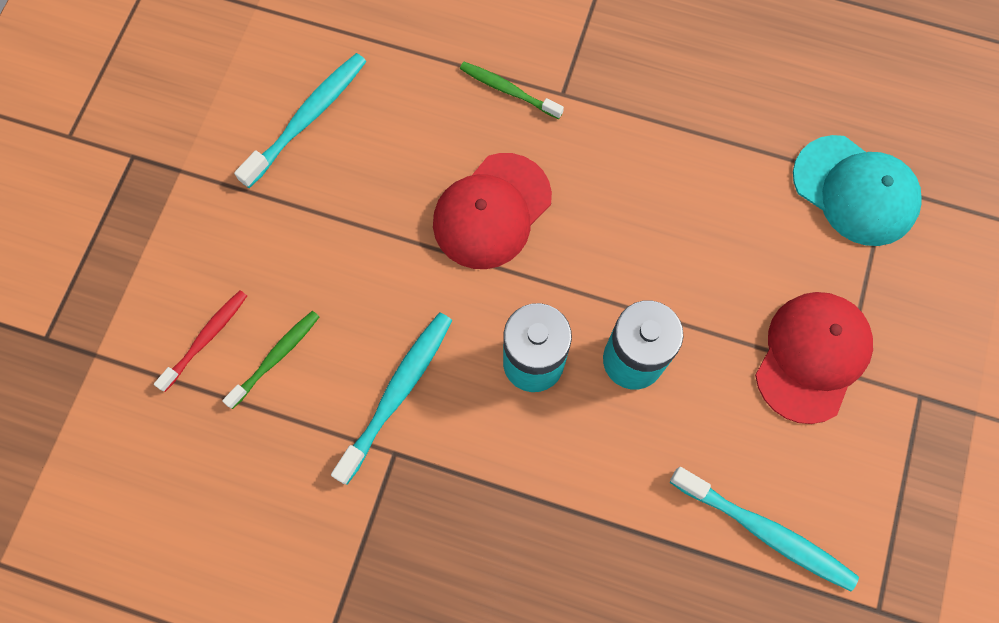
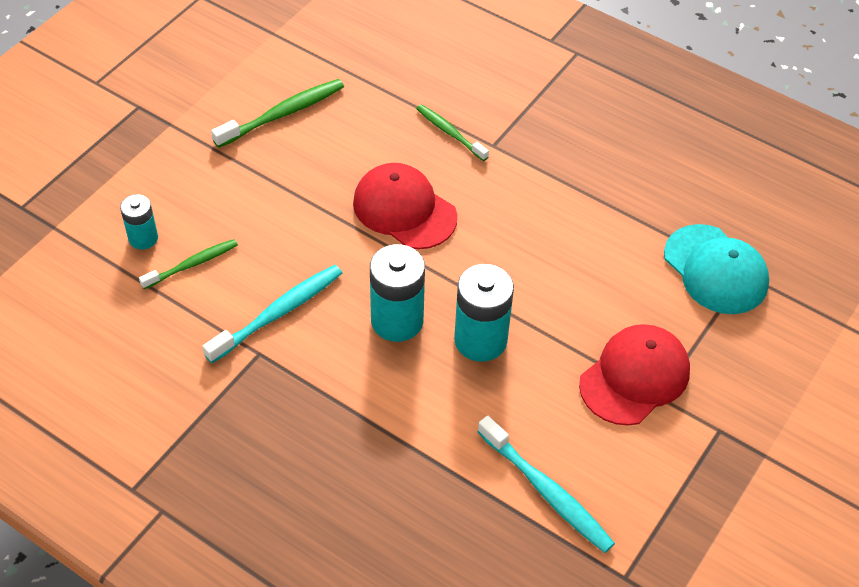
camera: 15 degrees right, 20 degrees down
red toothbrush [154,290,247,392] -> turquoise battery [120,194,158,249]
turquoise toothbrush [234,53,367,188] -> green toothbrush [211,79,344,148]
red cap [433,153,552,269] -> red cap turned 75 degrees clockwise [353,163,457,249]

